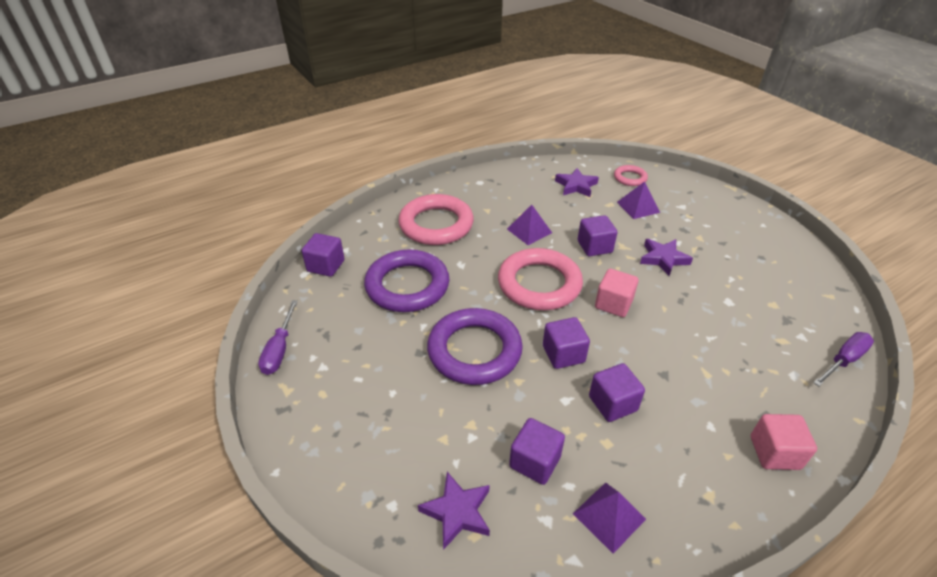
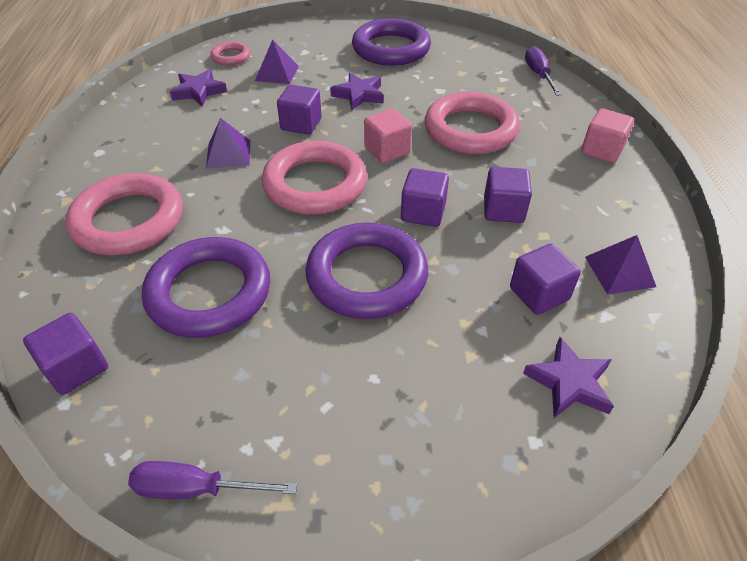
camera: 60 degrees left, 5 degrees up
purple screwdriver [258,300,298,375] -> purple screwdriver turned 150 degrees clockwise [128,461,297,499]
none -> purple ring [352,18,431,66]
none -> pink ring [425,92,520,154]

